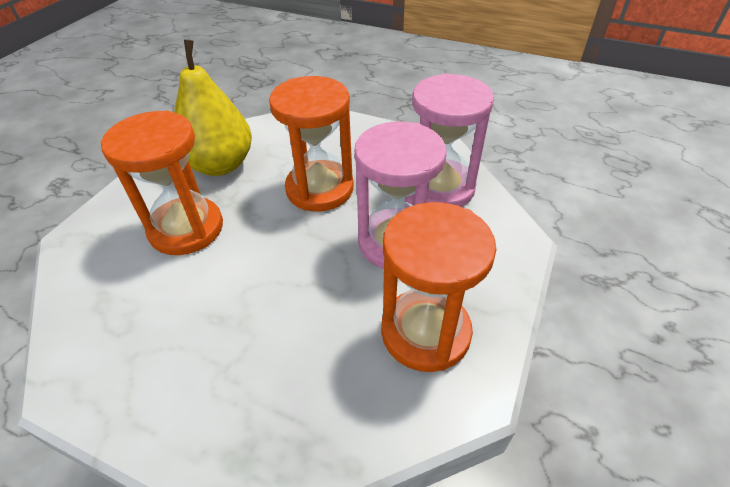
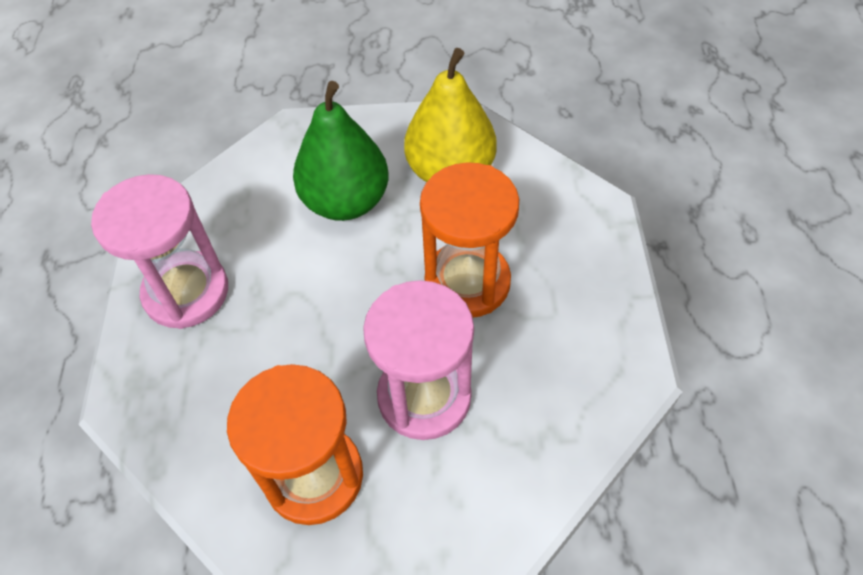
camera: 65 degrees right, 10 degrees up
orange hourglass [101,110,223,255] -> green pear [293,81,389,221]
pink hourglass [412,73,494,207] -> pink hourglass moved to [91,174,228,329]

